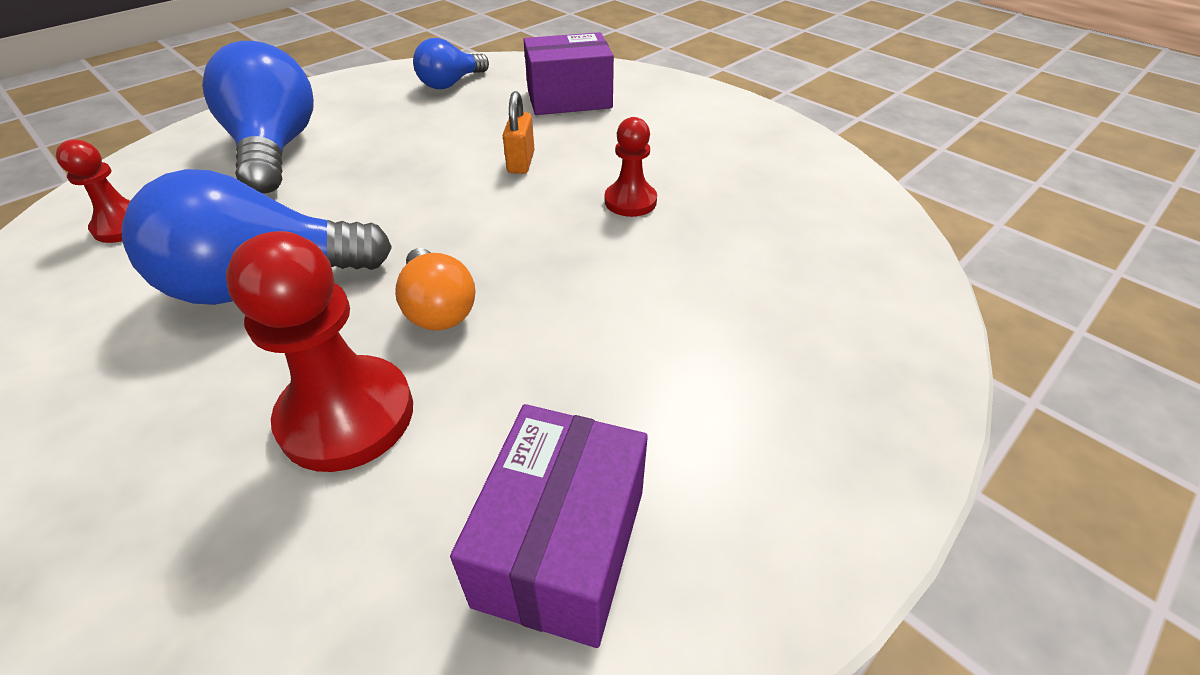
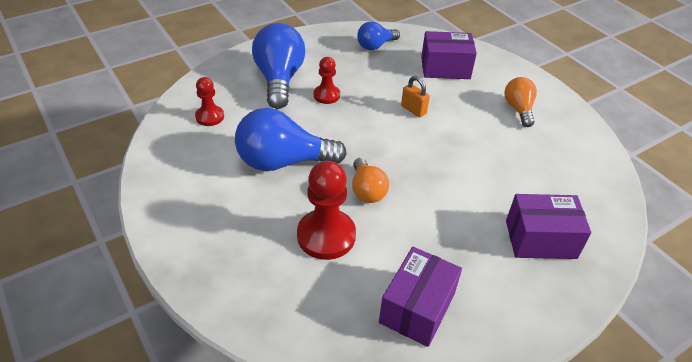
camera: 10 degrees right, 0 degrees up
orange padlock [503,91,535,174] -> orange padlock turned 60 degrees counterclockwise [401,76,430,117]
red pawn [605,117,657,217] -> red pawn moved to [314,57,340,104]
none -> orange light bulb [504,77,537,127]
none -> purple box [506,194,591,259]

